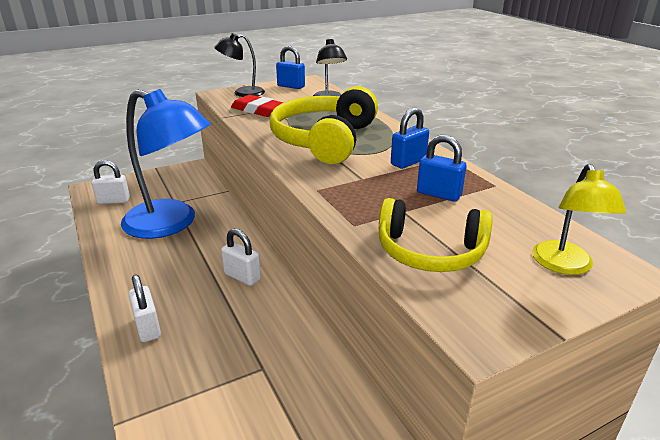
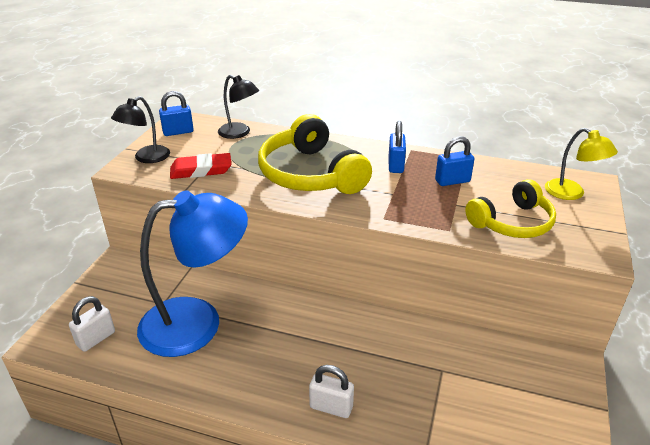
camera: 45 degrees left, 5 degrees up
white padlock [221,229,261,286] -> none

